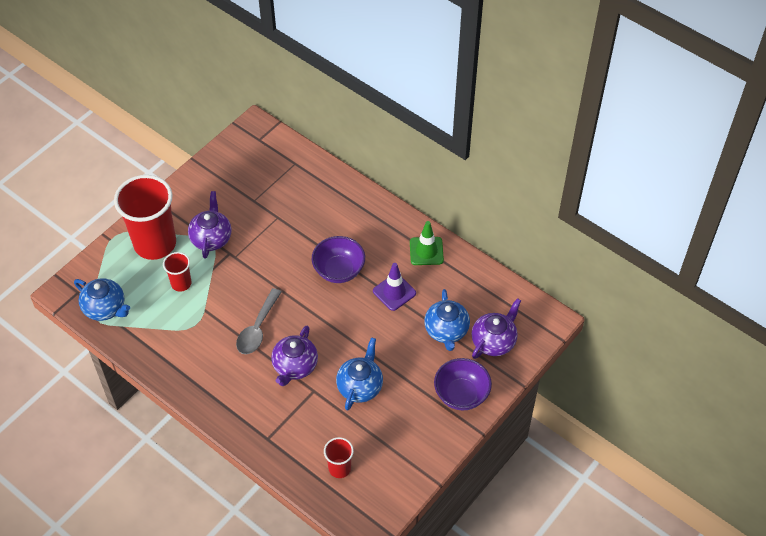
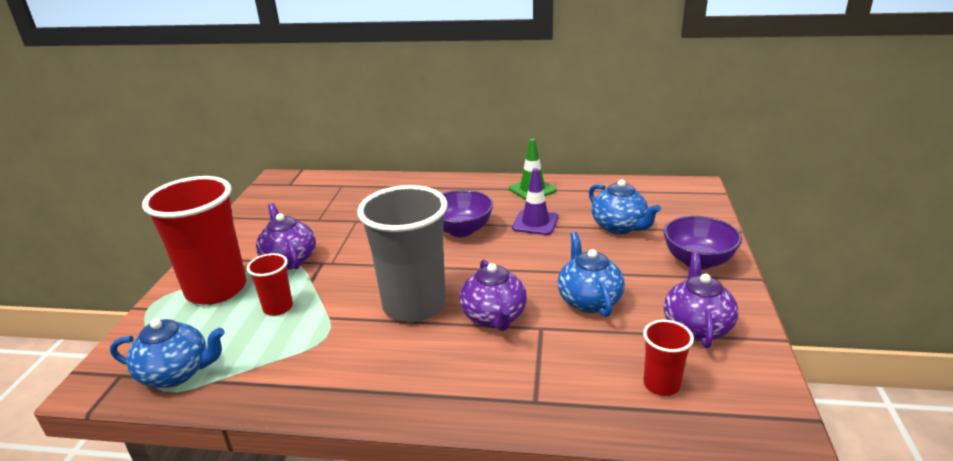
camera: 30 degrees left, 25 degrees down
grey spoon [236,288,281,354] -> grey cup [357,185,448,322]
purple teapot [472,298,521,359] -> purple teapot moved to [664,252,739,348]

